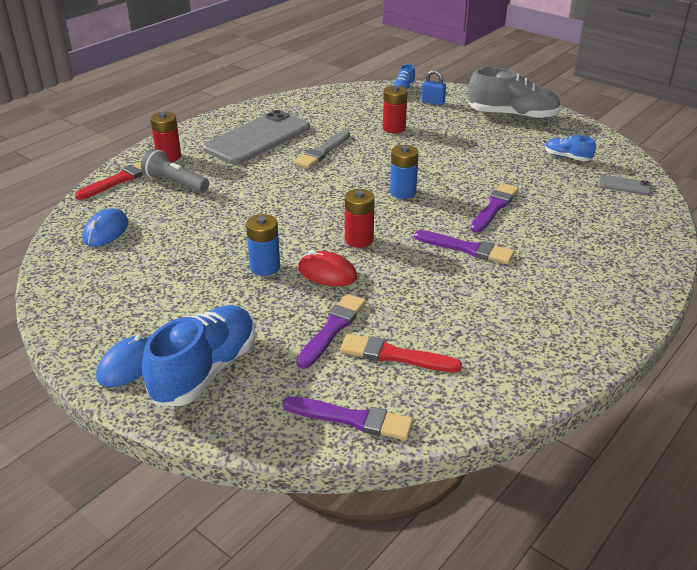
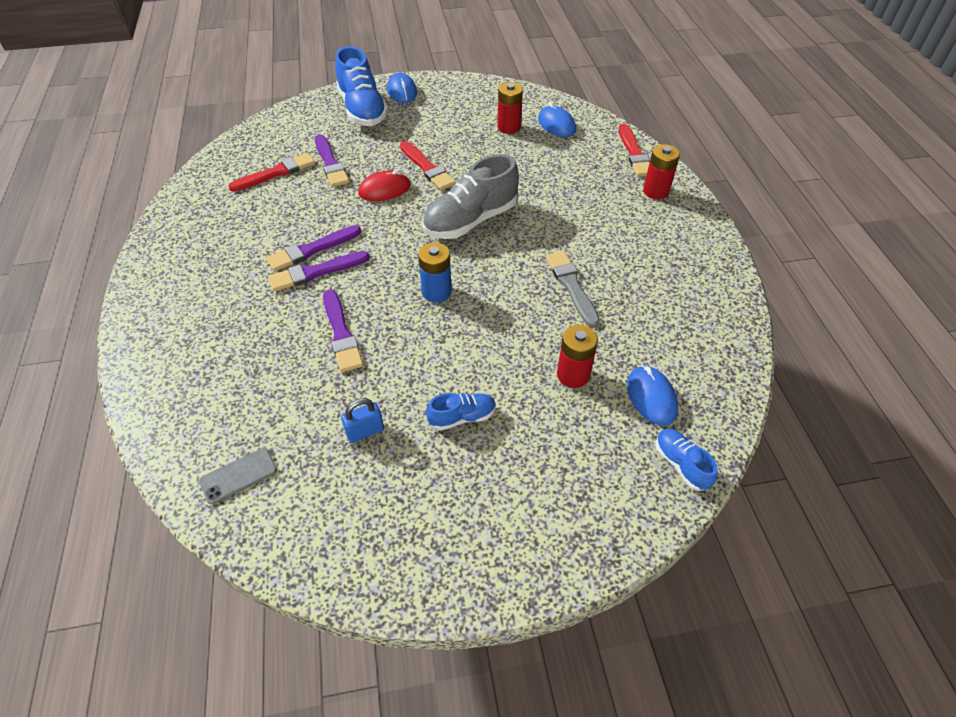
camera: 130 degrees right, 15 degrees up
grey flashlight [141,148,209,193] -> none
grey phone [203,110,310,165] -> none
blue battery [246,214,280,276] -> red brush [400,141,455,190]
purple brush [283,396,413,440] -> purple brush moved to [266,225,361,271]
red battery [345,189,375,248] -> red battery moved to [497,82,523,134]
blue padlock [421,70,446,105] -> blue padlock moved to [341,398,384,443]
grey shoe [468,67,561,120] -> grey shoe moved to [422,154,519,239]
blue shoe [545,135,596,161] -> blue shoe moved to [426,393,496,430]
none -> blue mouse [627,365,678,426]

